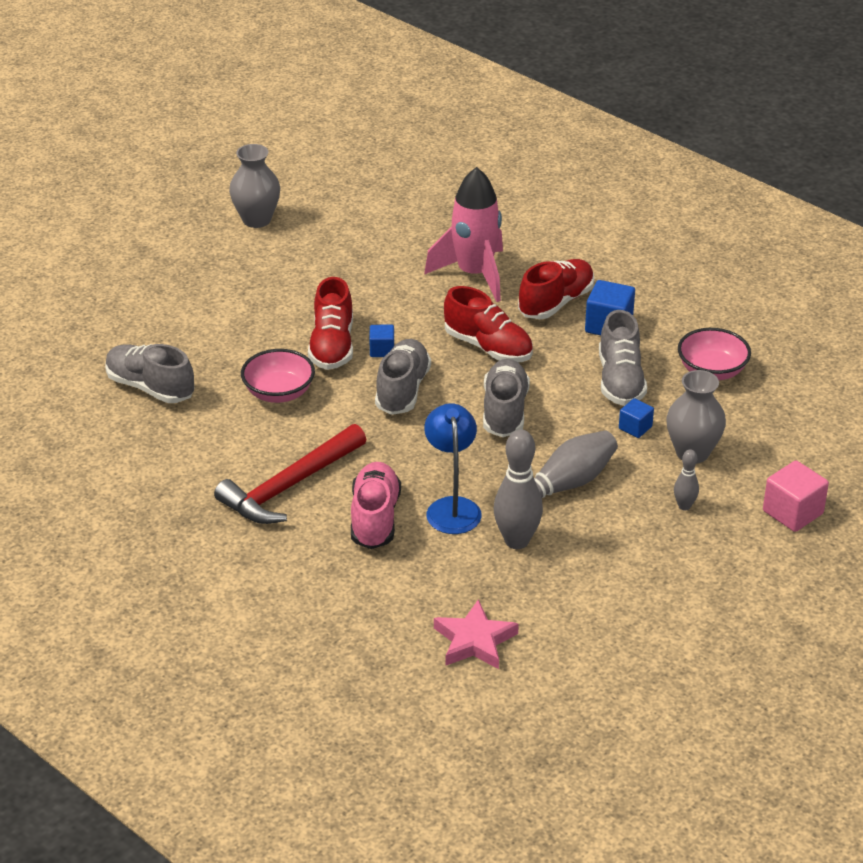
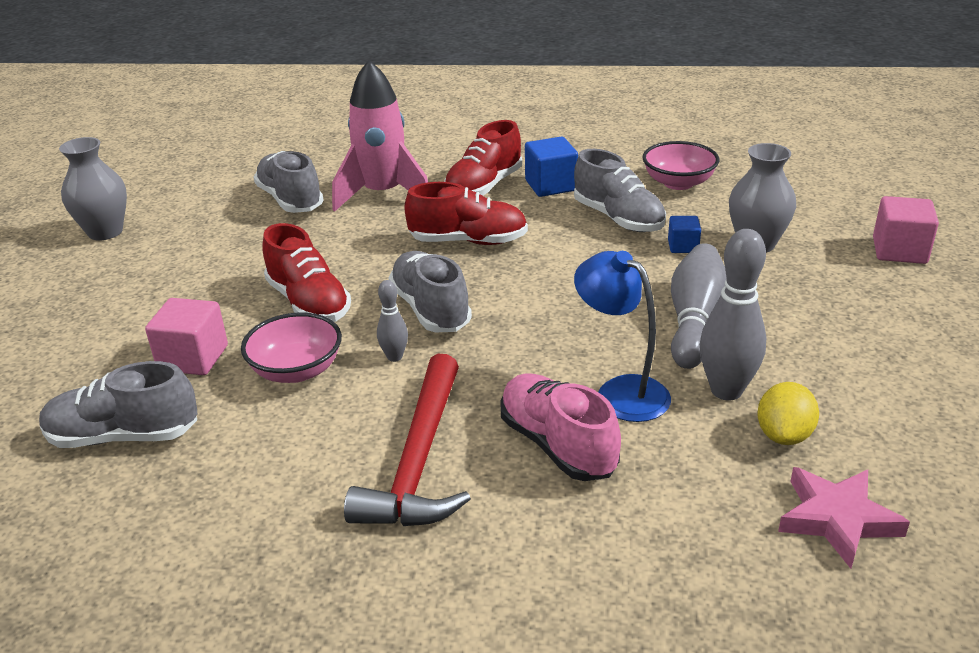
camera: 35 degrees left, 5 degrees down
blue cube [369,325,394,357] -> none
grey shoe [483,359,530,437] -> grey shoe moved to [254,151,323,213]
red shoe [518,259,594,319] -> red shoe turned 150 degrees counterclockwise [444,120,522,196]
grey bowling pin [674,449,699,510] -> grey bowling pin moved to [377,280,408,362]
none -> pink cube [145,298,228,375]
none -> yellow lemon [757,382,819,445]

